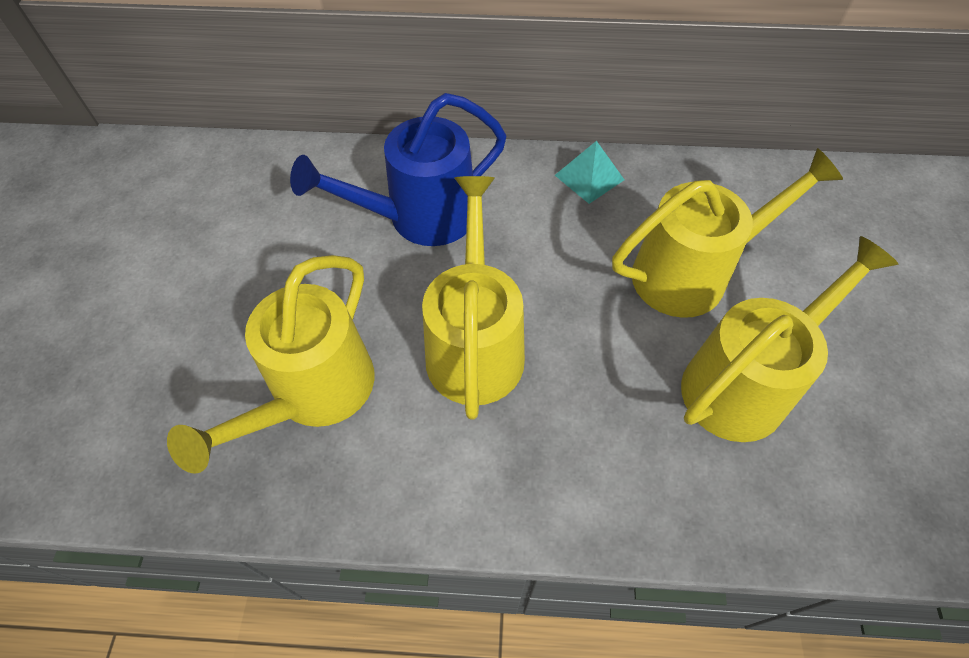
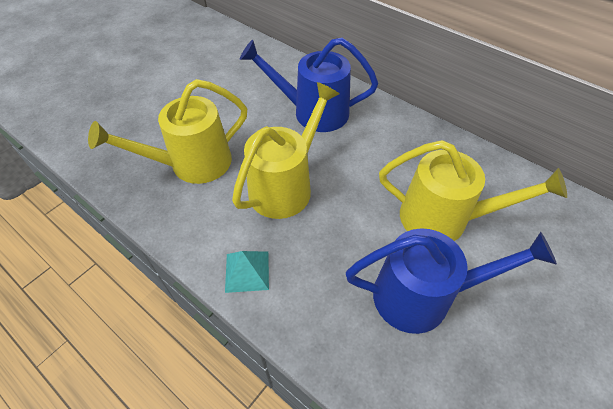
camera: 35 degrees right, 5 degrees down
turquoise pyramid [555,141,624,204] -> turquoise pyramid moved to [225,251,269,293]
yellow watering can [681,236,899,442] -> blue watering can [346,228,557,334]

